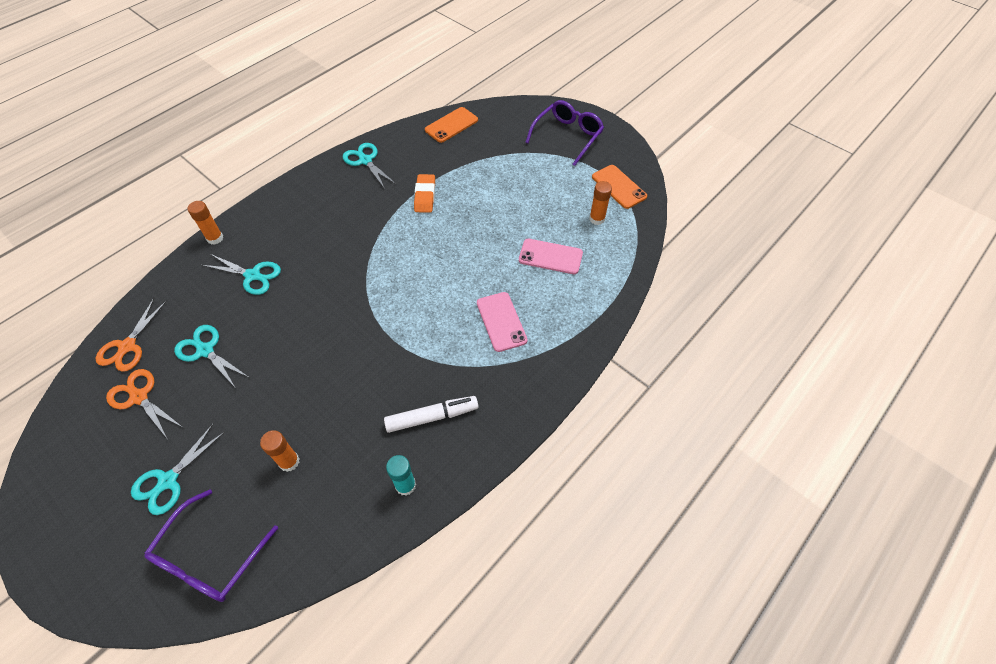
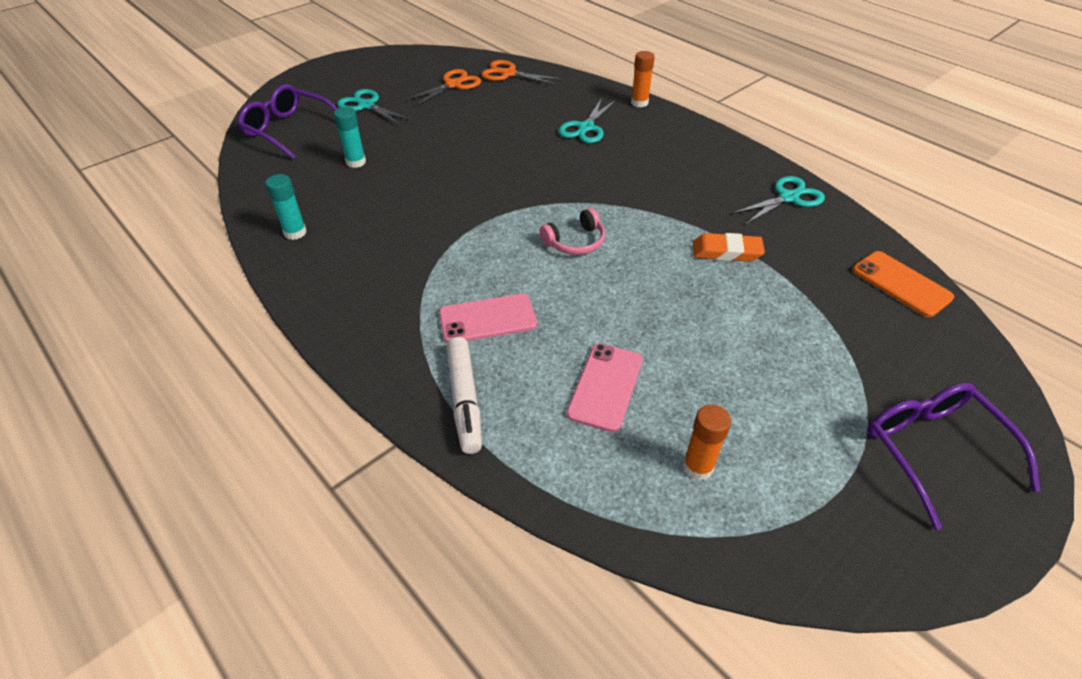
camera: 95 degrees right, 10 degrees down
turquoise scissors [174,325,250,387] -> none
orange glue stick [260,430,300,472] -> turquoise glue stick [334,107,366,168]
white marker [384,396,478,433] -> white marker moved to [447,337,482,454]
purple glasses [525,100,604,166] -> purple glasses turned 150 degrees counterclockwise [867,383,1040,530]
orange phone [592,165,647,209] -> none
none -> pink headphones [540,208,605,255]

